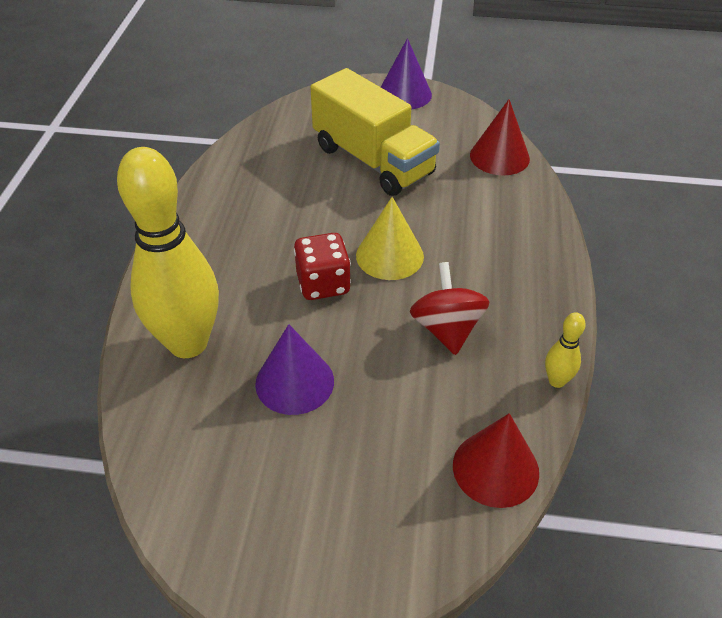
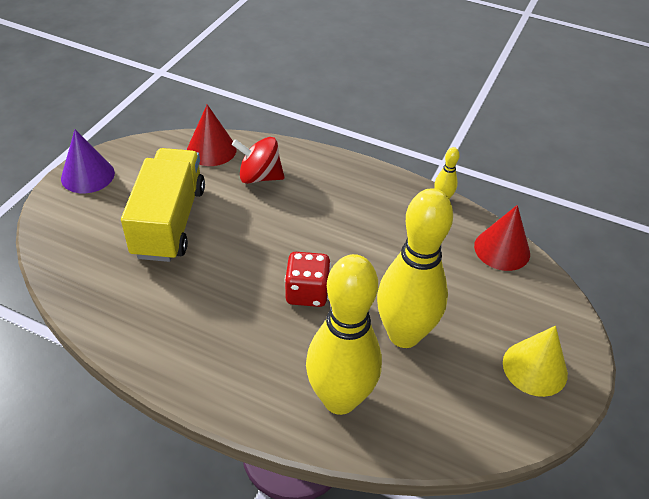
camera: 75 degrees left, 0 degrees up
purple cone [255,324,334,415] -> yellow bowling pin [377,188,453,348]
yellow truck [310,68,440,196] -> yellow truck turned 60 degrees counterclockwise [121,148,205,262]
yellow cone [356,197,424,280] -> yellow cone moved to [503,326,568,397]
red spinning top [410,262,490,355] -> red spinning top moved to [232,137,285,184]

